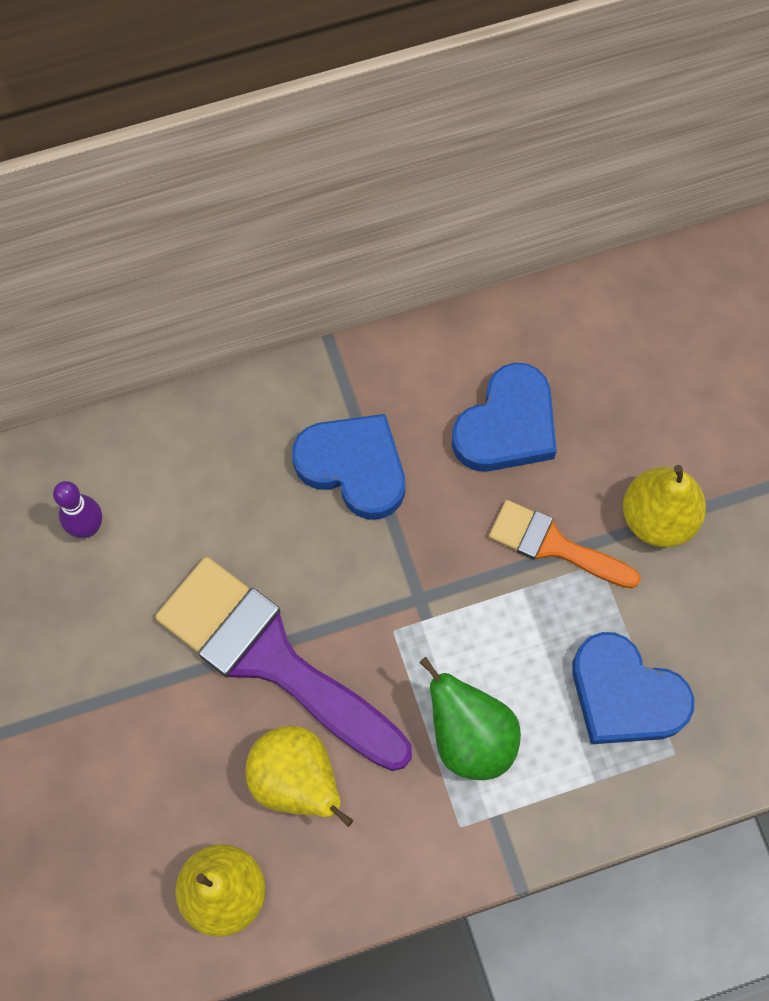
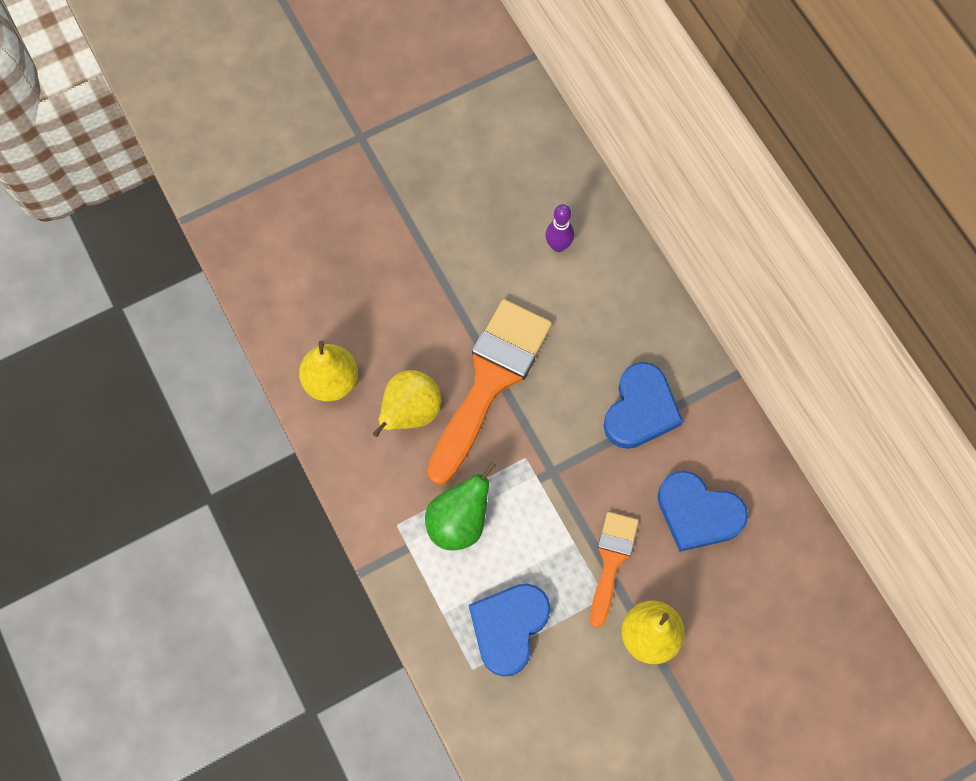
camera: 80 degrees right, 0 degrees up
purple brush [155,557,412,771] -> orange brush [427,299,552,485]

